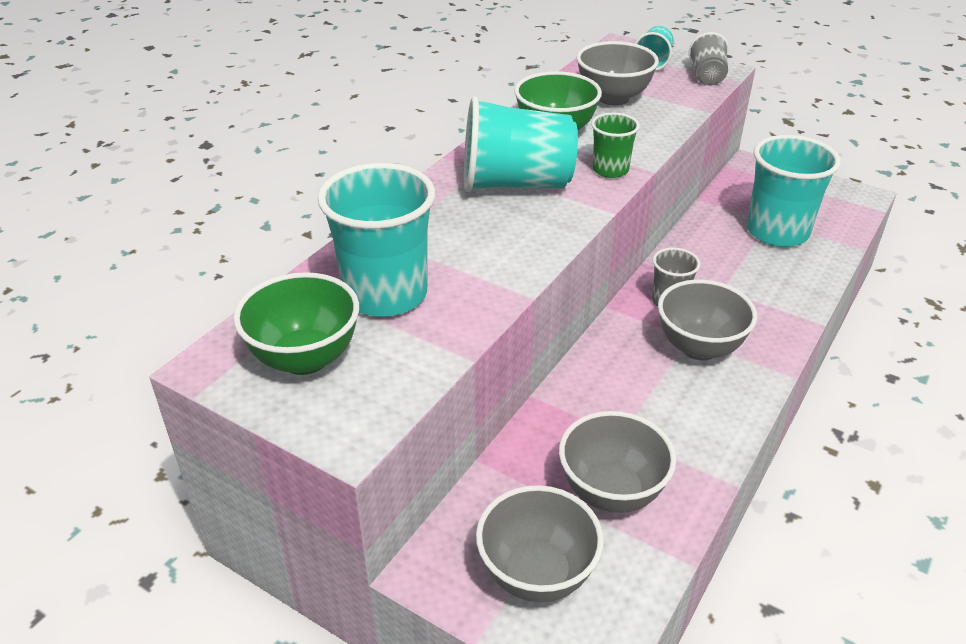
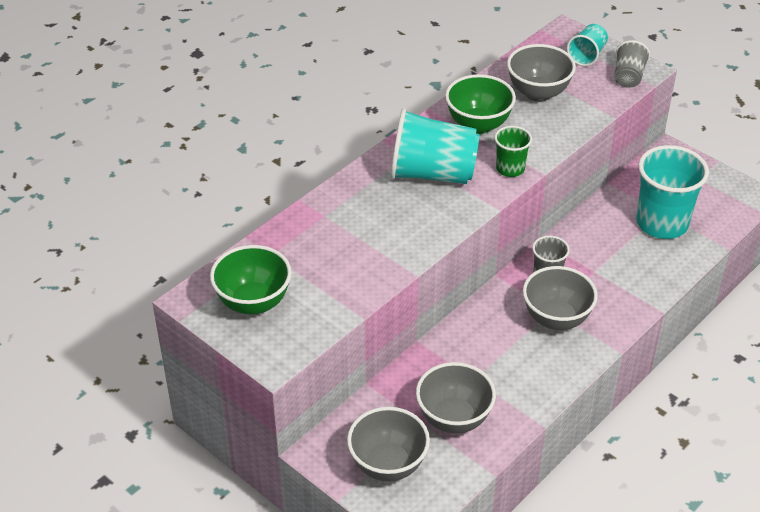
camera: 10 degrees right, 5 degrees up
turquoise cup [317,163,435,317] -> none

